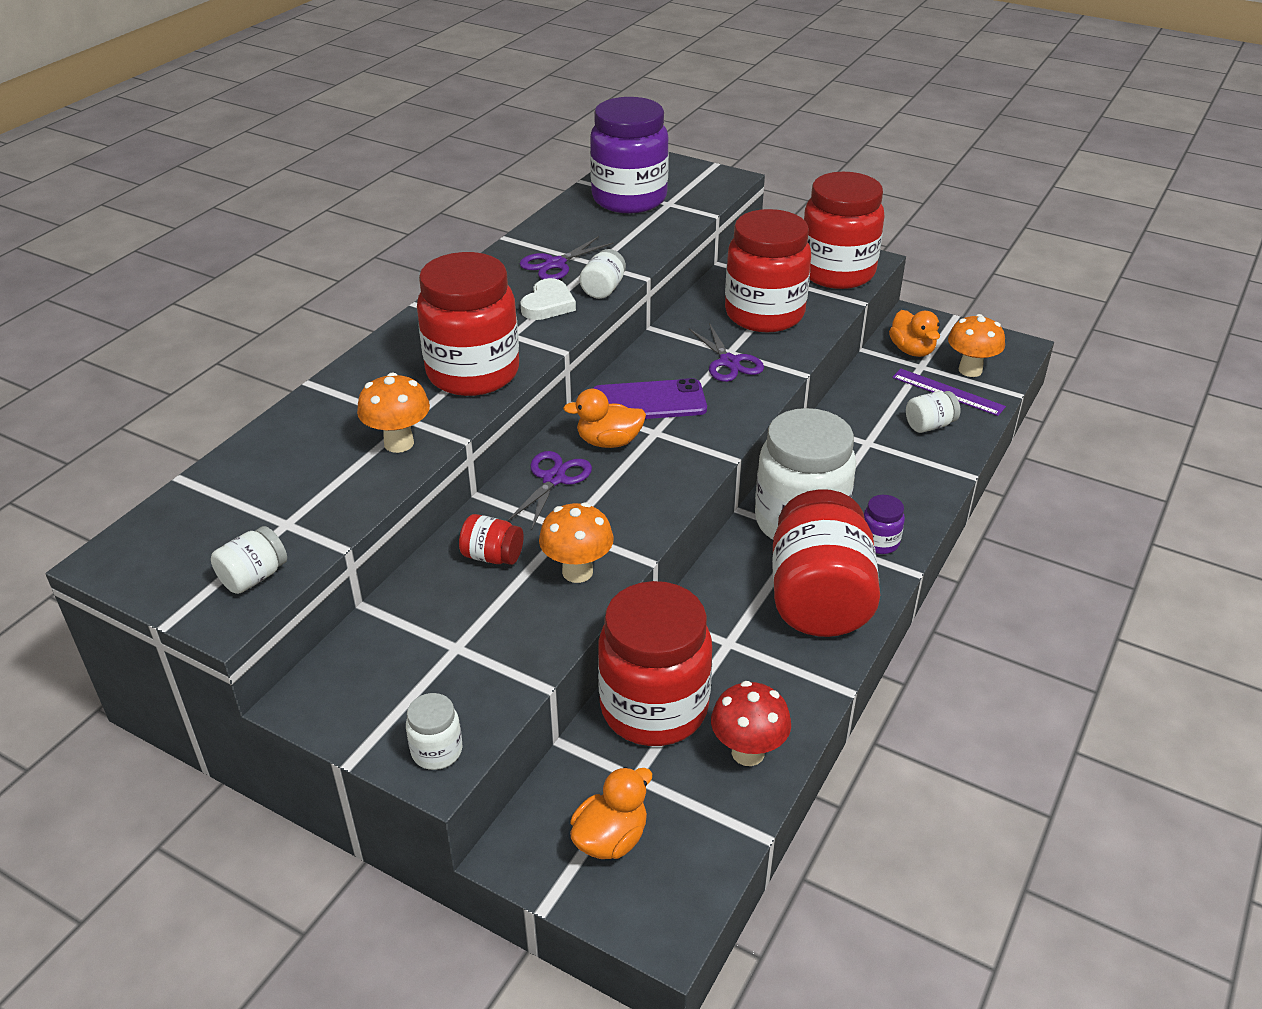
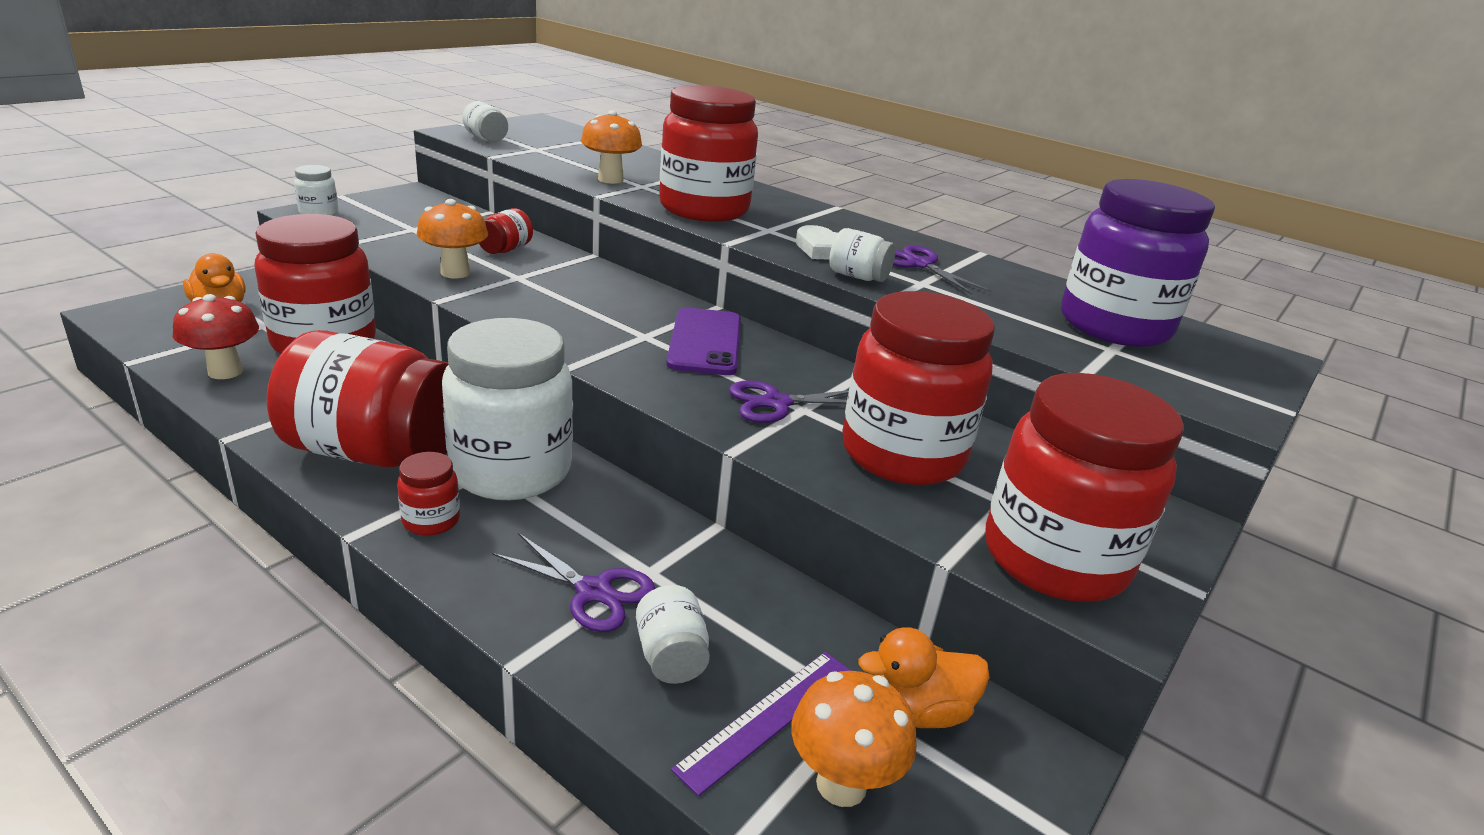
camera: 95 degrees right, 10 degrees down
purple scissors [507,451,592,529] -> purple scissors moved to [492,533,655,632]
orange duck [563,389,646,448] -> none
purple jar [864,495,905,554] -> red jar [397,452,460,536]

